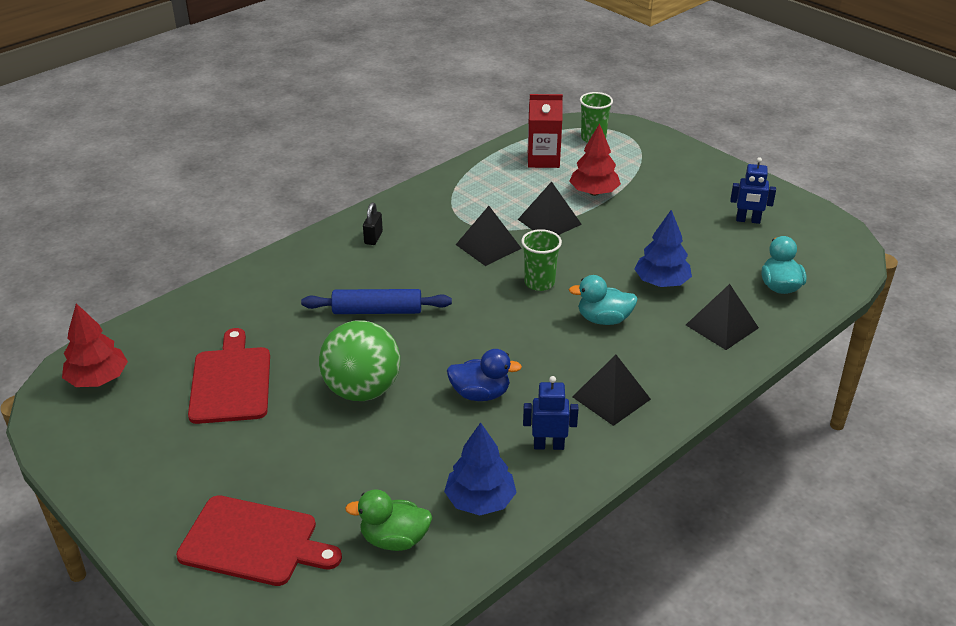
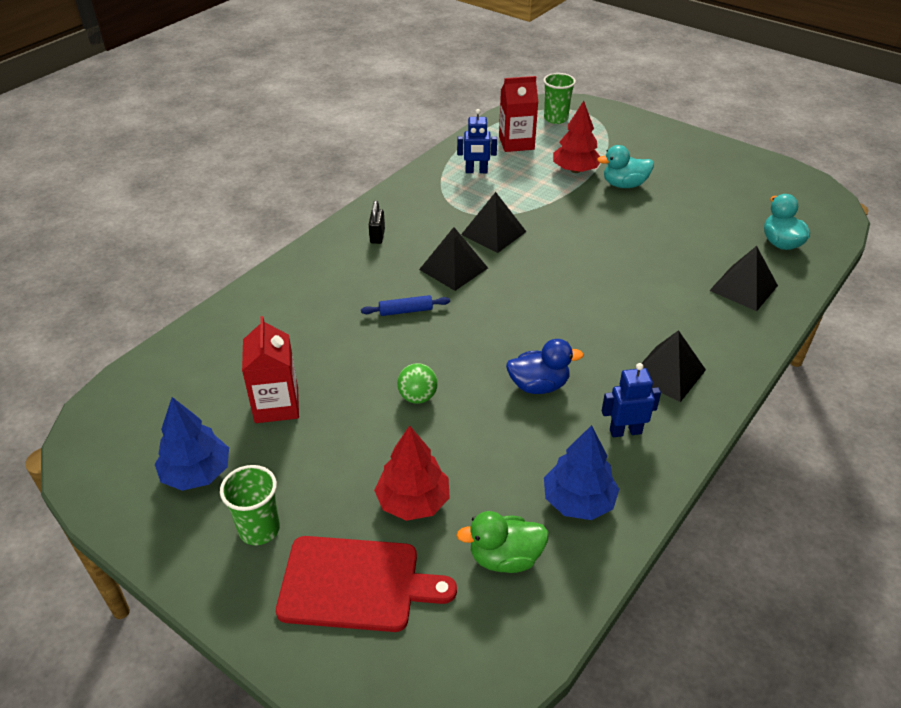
camera: 10 degrees left, 5 degrees up
red tree [62,303,128,387] -> red tree moved to [374,426,450,521]
red cutting board [188,328,270,424] -> red carton [242,316,299,423]
blue rolling pin [301,289,452,314] -> blue rolling pin [361,295,450,316], size x0.59
green ball [319,320,400,401] -> green ball [397,363,438,404], size x0.48
black pyramid [518,181,582,235] -> black pyramid moved to [419,227,488,291]
green cup [521,229,562,291] -> green cup moved to [220,465,280,545]
turquoise duck [569,275,638,325] -> turquoise duck moved to [597,145,654,188]
blue tree [634,210,692,287] -> blue tree moved to [155,397,229,491]
blue robot [730,157,776,224] -> blue robot moved to [457,109,497,173]

